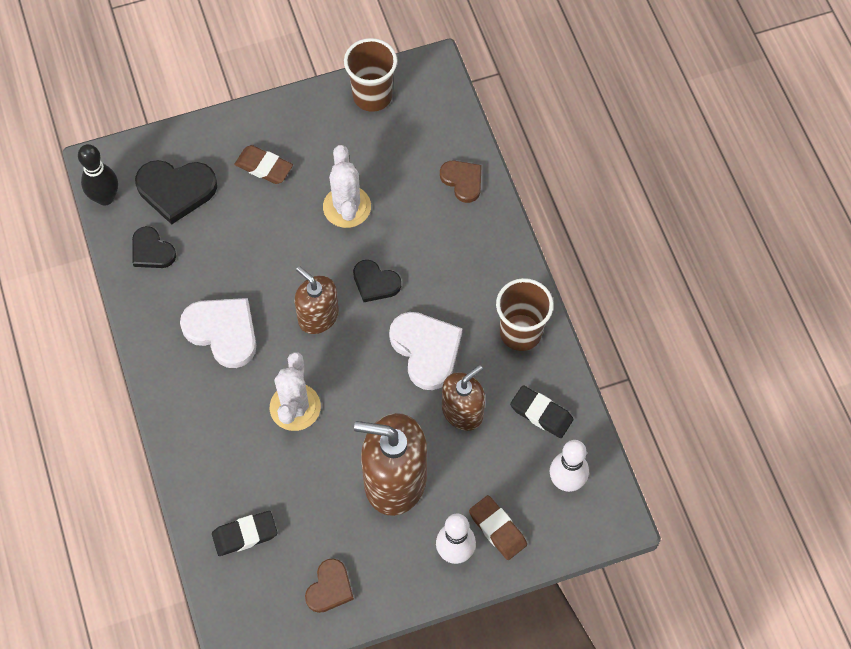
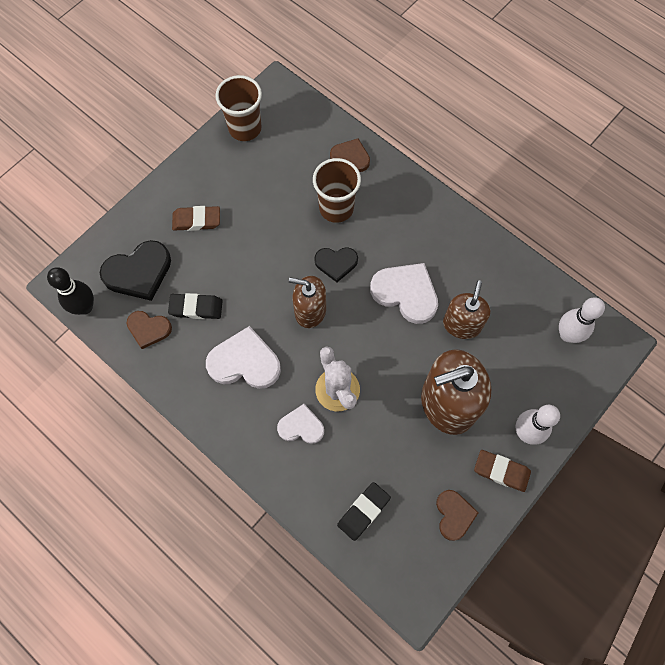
camera: 30 degrees left, 5 degrees up
black heart [132,226,176,268] -> brown heart [126,311,172,349]
white cactus [323,145,371,228] -> none
brown eraser [469,495,527,560] -> brown eraser moved to [474,450,531,492]
brown cup [496,278,554,351] -> brown cup moved to [313,158,361,223]
black eraser [510,385,574,438] -> black eraser moved to [168,293,222,319]
none -> white heart [277,404,324,444]

